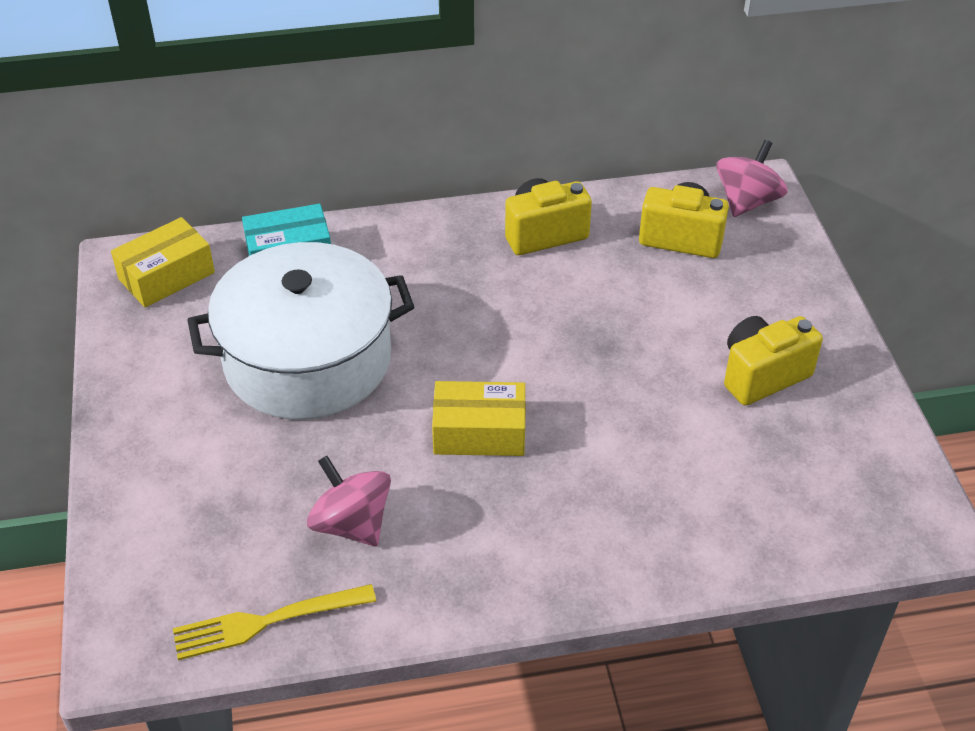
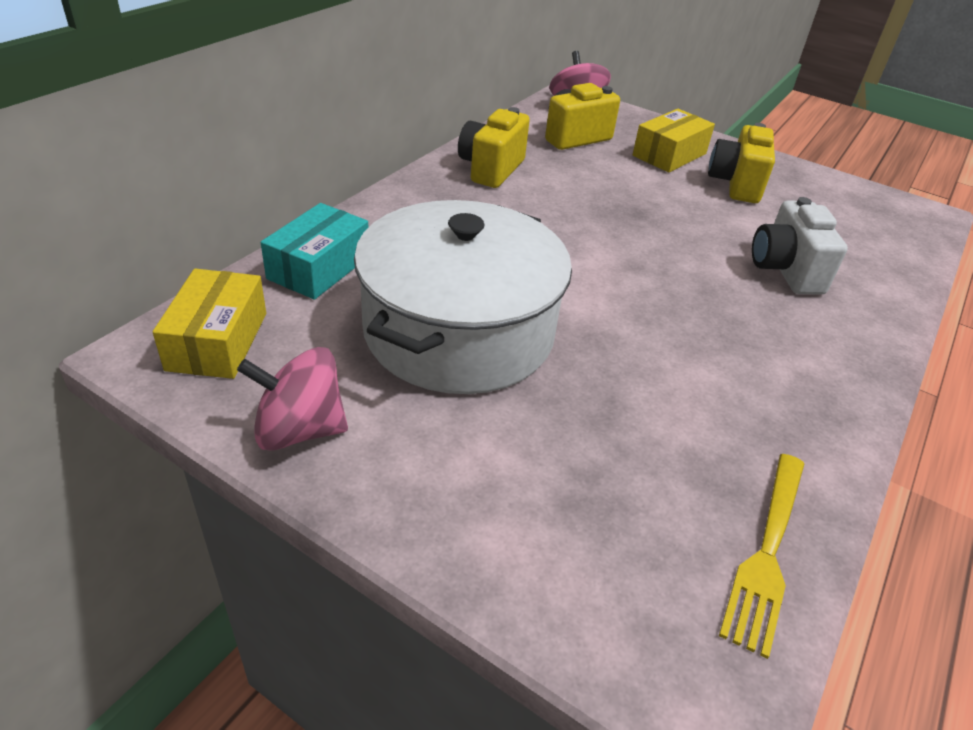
camera: 50 degrees left, 5 degrees down
pink spinning top [307,456,391,546] -> pink spinning top moved to [237,347,348,451]
yellow box [432,381,526,456] -> yellow box moved to [633,109,715,173]
none -> white camera [752,197,848,295]

